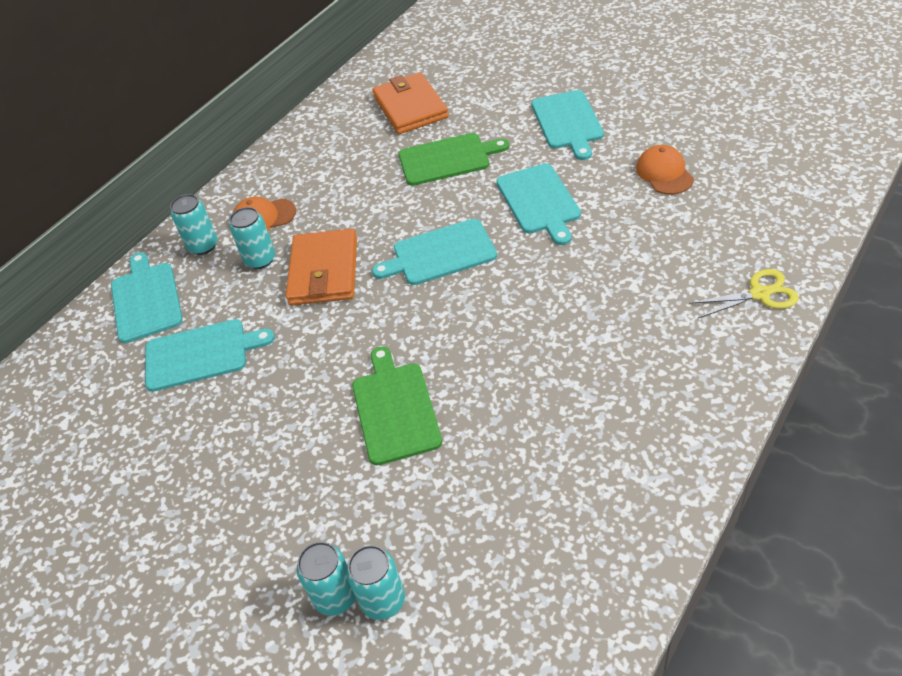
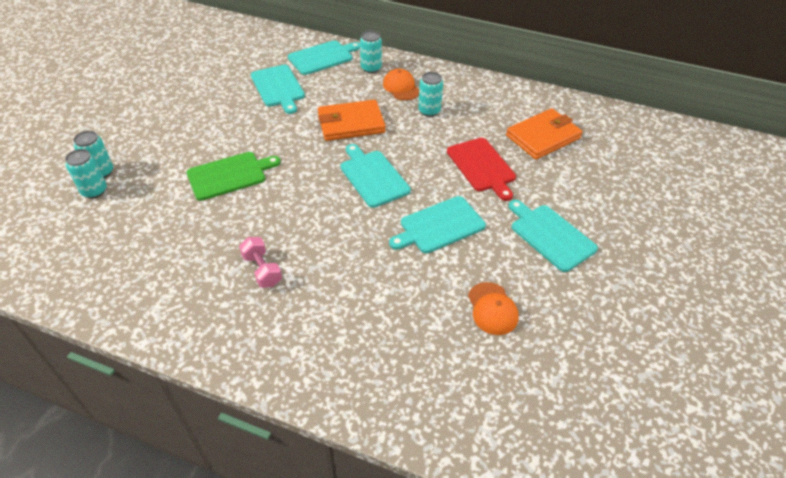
camera: 70 degrees right, 0 degrees up
turquoise can [229,207,275,269] -> turquoise can moved to [418,72,443,117]
green cutting board [398,133,509,186] -> red cutting board [447,138,516,201]
turquoise cutting board [532,90,604,160] -> turquoise cutting board turned 75 degrees clockwise [508,200,598,272]
orange cap [636,145,694,195] -> orange cap turned 105 degrees clockwise [468,282,519,335]
yellow scissors [689,269,799,318] -> none
none -> pink dumbbell [239,237,282,288]

